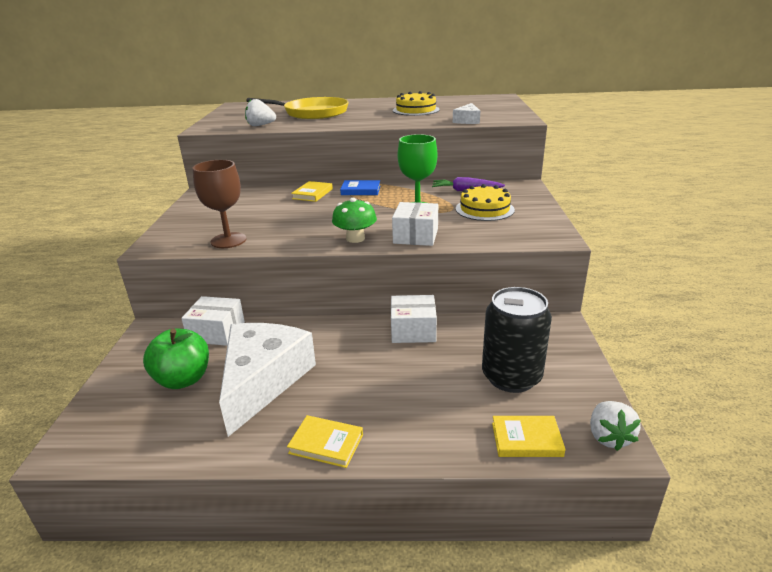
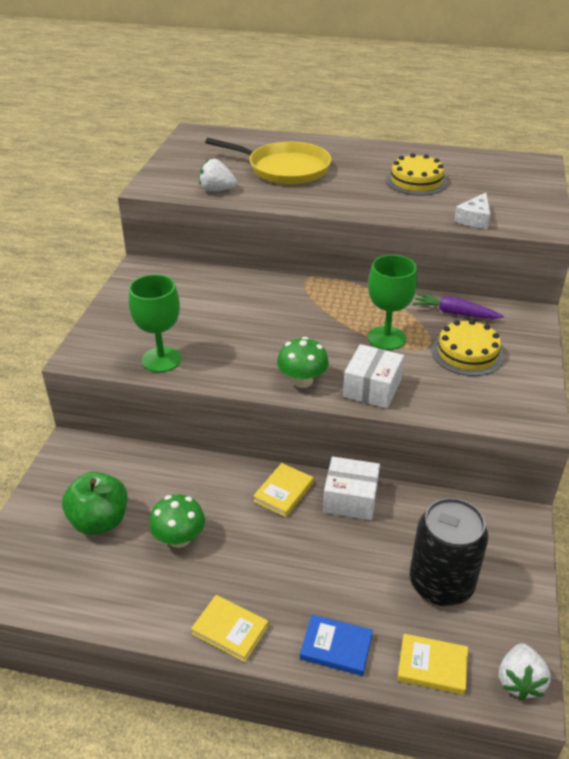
camera: 10 degrees right, 10 degrees up
white box [181,296,245,346] -> none
brown goblet [193,160,246,248] -> green goblet [129,274,181,372]
white cheese [219,323,316,437] -> green mushroom [149,494,205,548]
yellow book [291,181,333,202] -> yellow book moved to [253,463,314,517]
blue book [340,180,380,195] -> blue book moved to [300,615,373,676]

